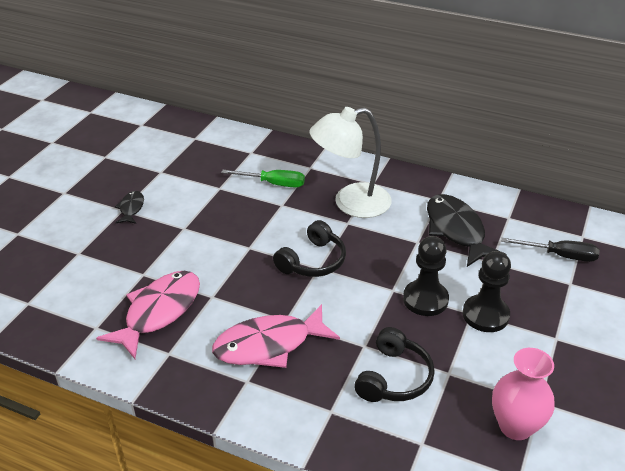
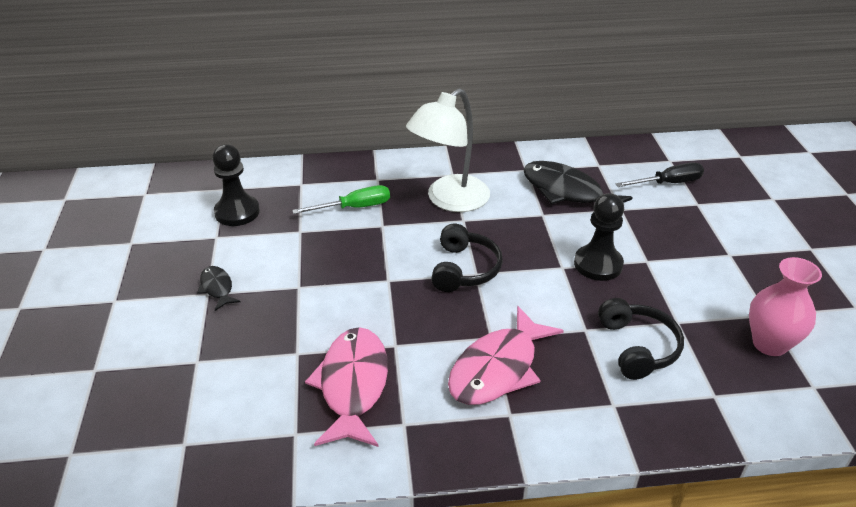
camera: 30 degrees left, 0 degrees up
black pawn [463,251,511,332] -> black pawn moved to [212,144,260,226]

